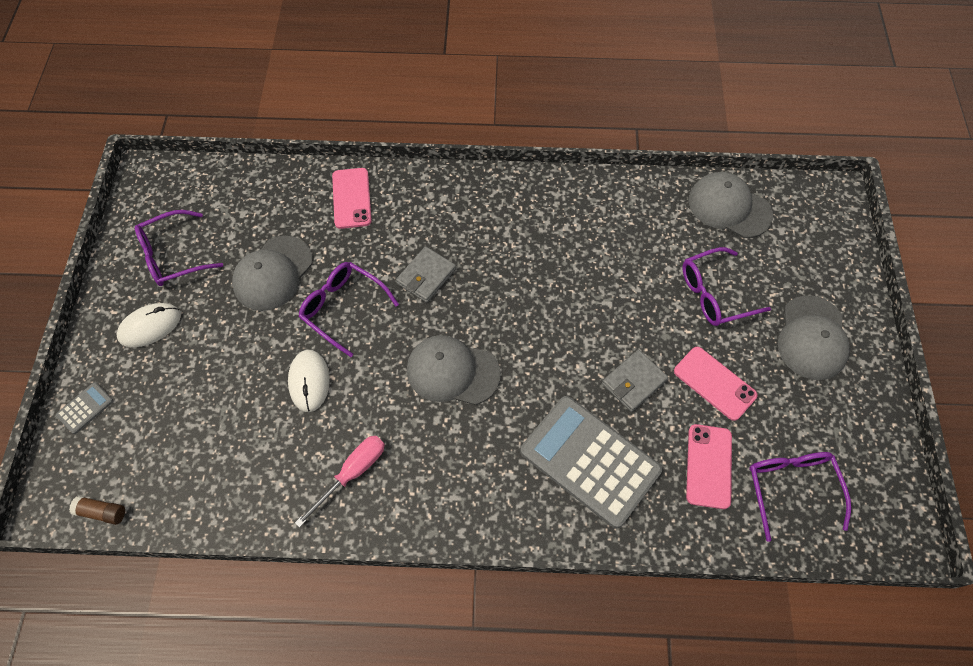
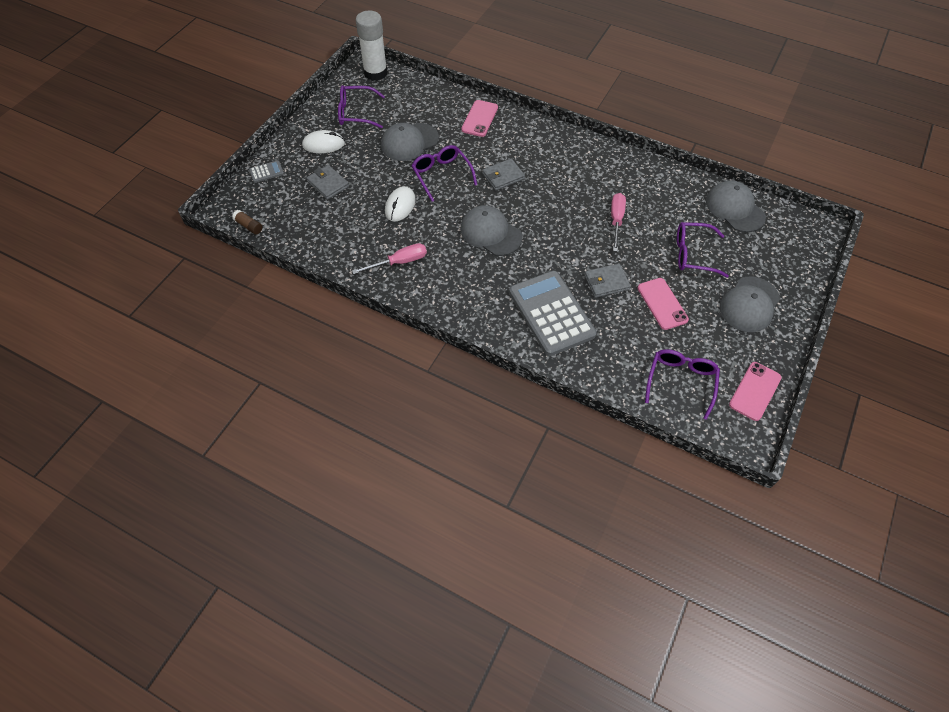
camera: 25 degrees right, 5 degrees down
pink phone [686,424,732,509] -> pink phone moved to [729,362,782,421]
none -> grey wallet [306,165,349,200]
none -> white glue stick [356,10,388,81]
none -> pink screwdriver [611,193,626,252]

